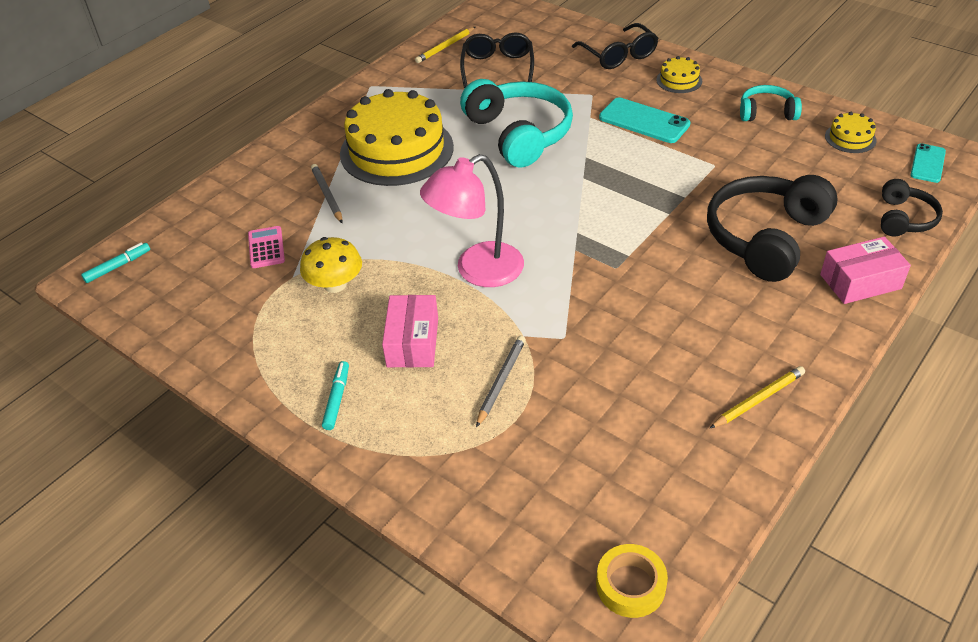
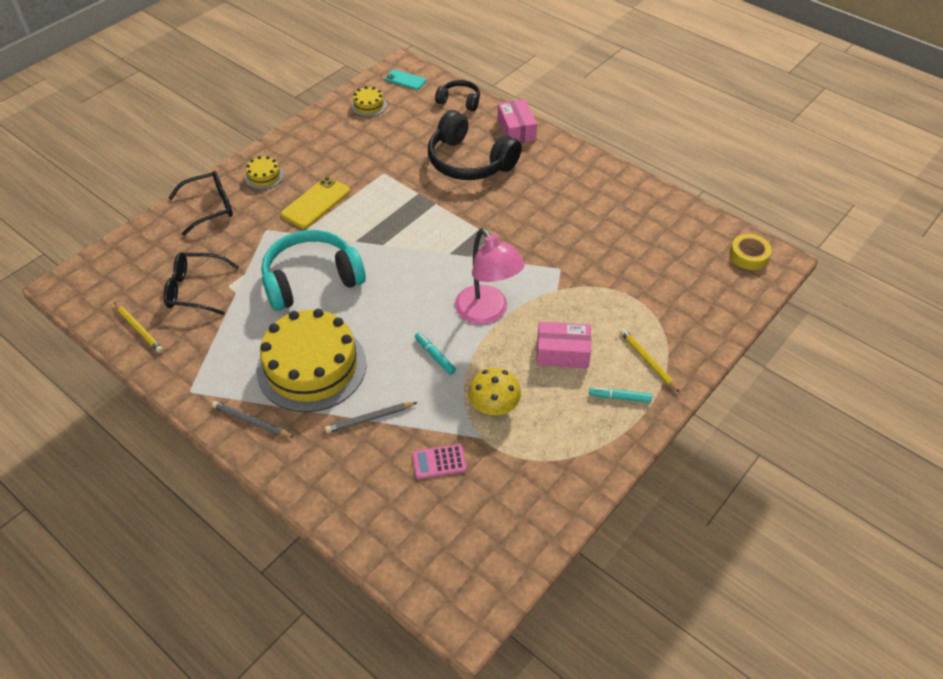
camera: 90 degrees left, 5 degrees up
turquoise marker [81,242,150,283] -> turquoise marker moved to [415,332,456,375]
grey pencil [476,336,526,427] -> grey pencil moved to [212,401,294,438]
turquoise phone [599,97,691,143] -> yellow phone [281,177,350,229]
yellow pencil [710,366,805,428] -> yellow pencil moved to [620,329,680,393]
turquoise headphones [740,85,802,121] -> none

